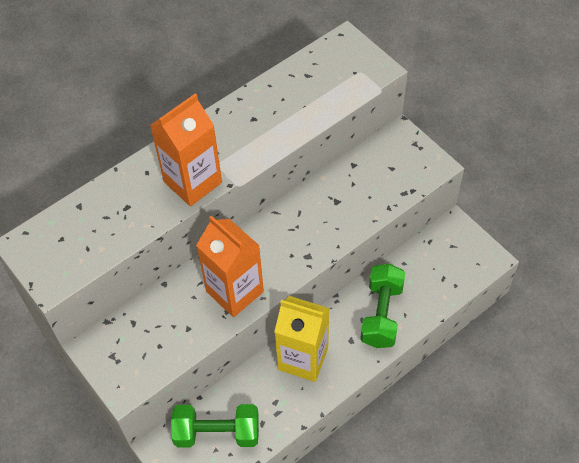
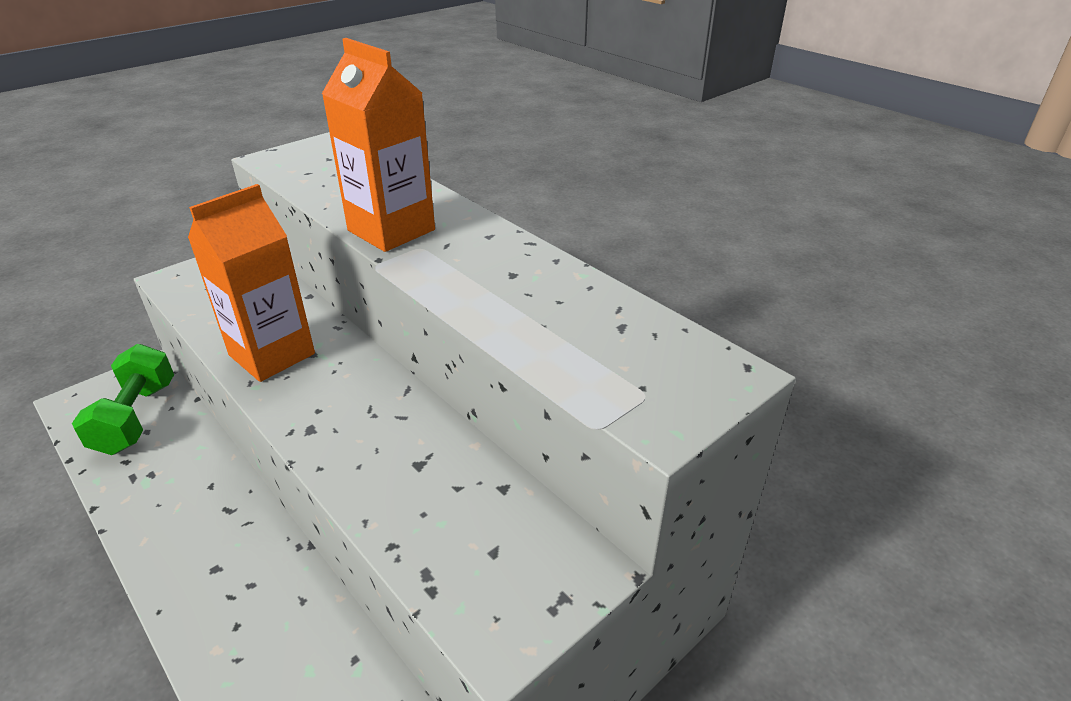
camera: 85 degrees right, 20 degrees down
yellow carton [274,296,330,382] -> none
green dumbbell [360,264,405,348] -> none

